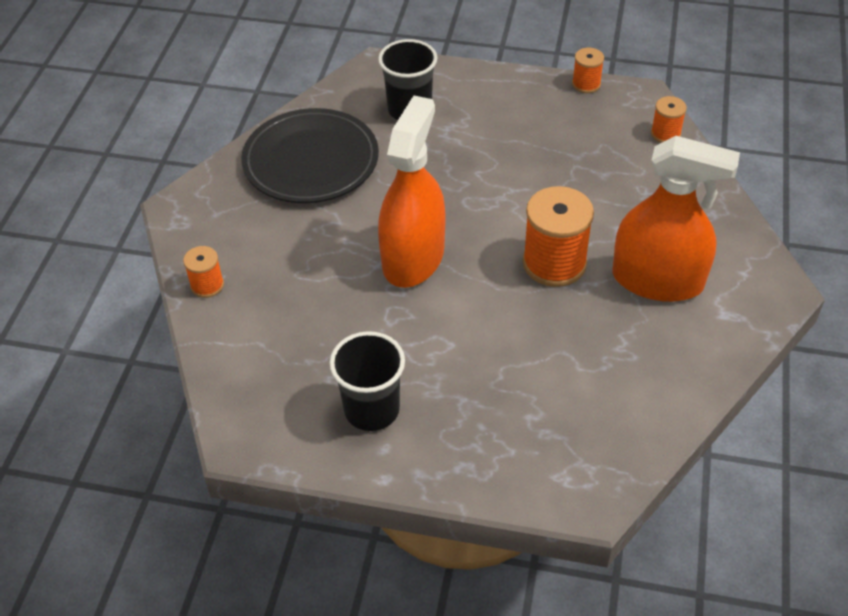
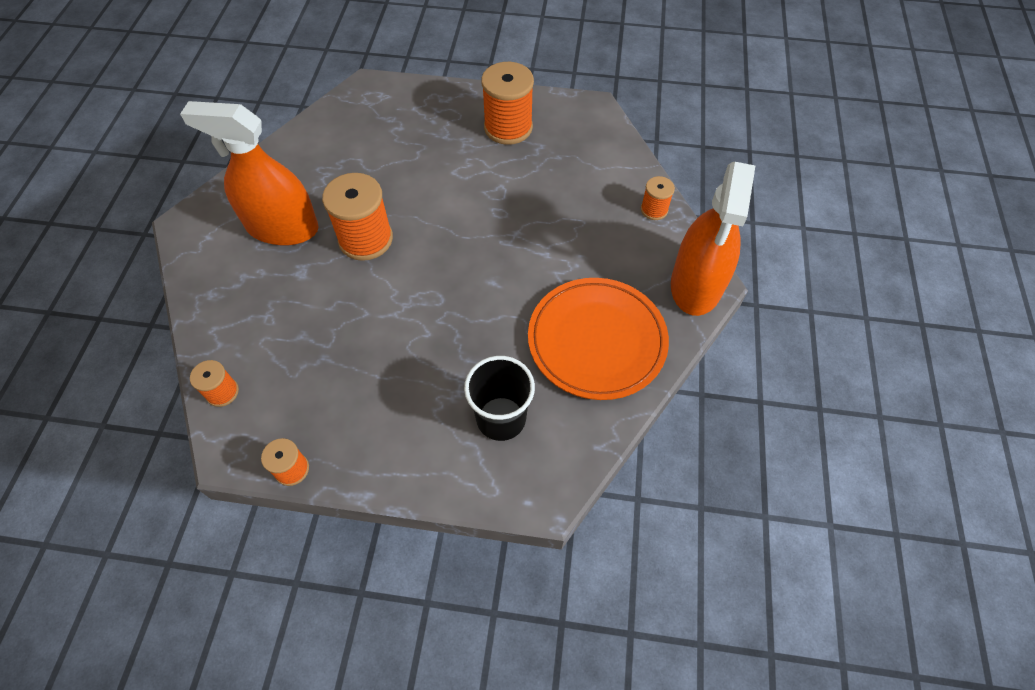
camera: 175 degrees right, 10 degrees up
black plate [241,108,379,203] -> orange plate [528,278,669,400]
black cup [329,331,405,431] -> orange spool [481,62,534,145]
orange spray bottle [378,96,445,288] -> orange spray bottle moved to [671,162,756,316]

